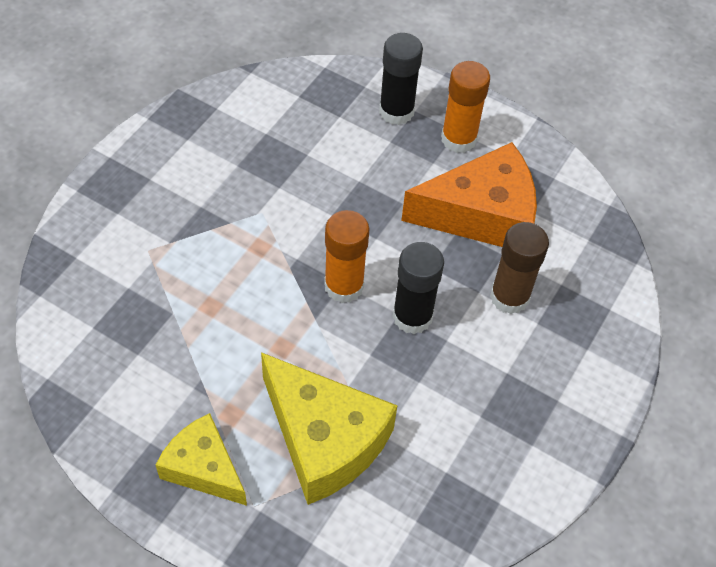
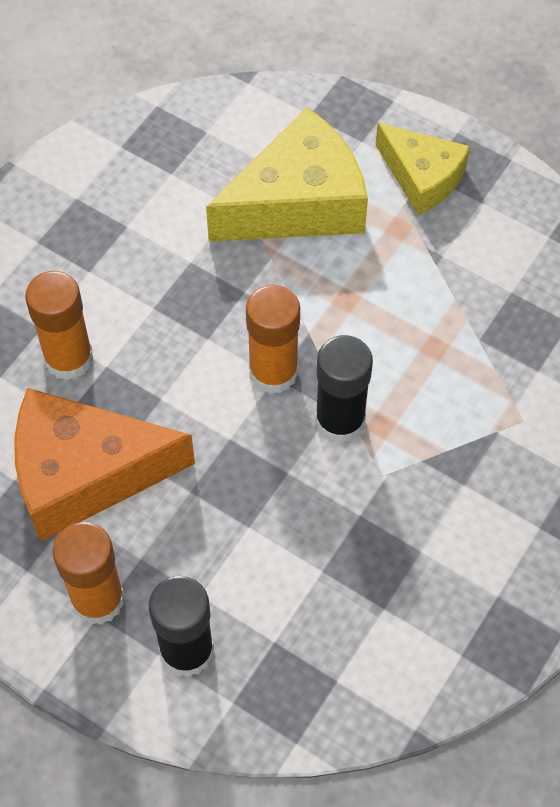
camera: 175 degrees left, 5 degrees up
yellow cheese [261,352,398,505] -> yellow cheese turned 105 degrees clockwise [206,107,368,242]
black glue stick [393,242,444,334] -> black glue stick moved to [315,335,373,443]
brown glue stick [490,222,549,314] -> orange glue stick [25,271,94,381]

